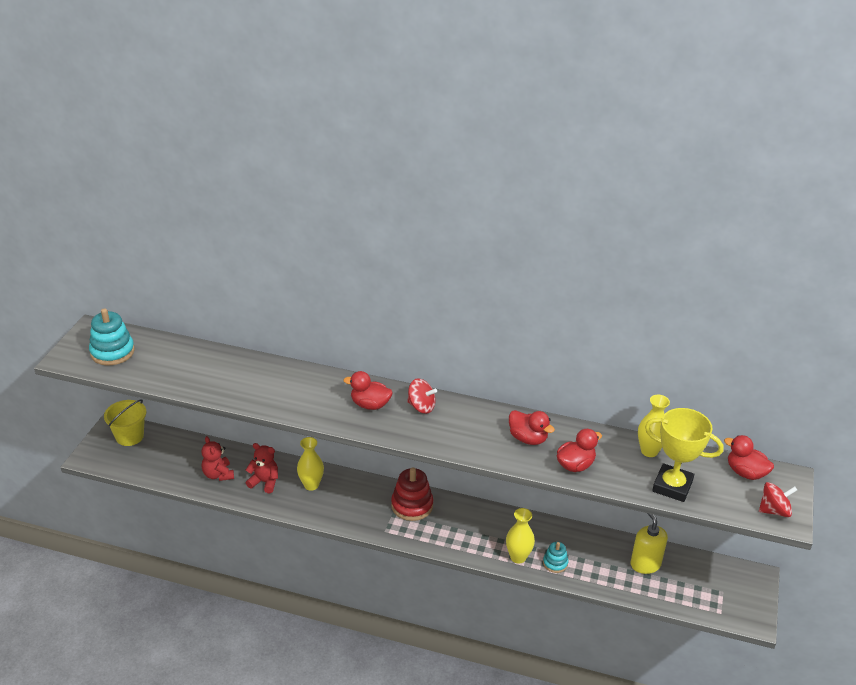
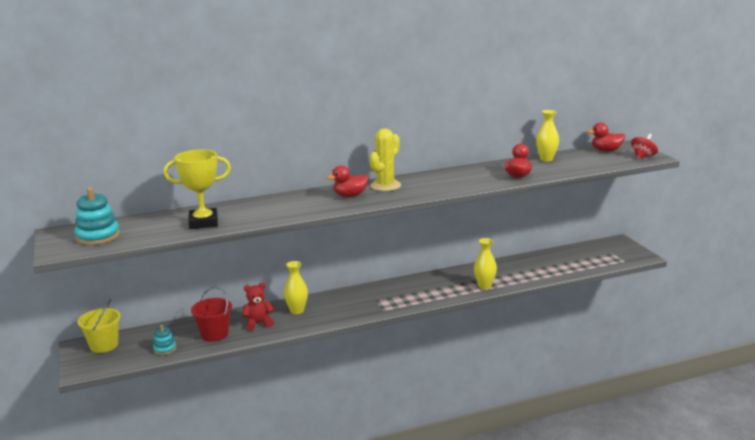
camera: 35 degrees left, 15 degrees down
red teddy bear [202,436,234,481] -> red bucket [191,286,232,342]
red stacking toy [391,467,433,521] -> none
red spinning top [407,378,437,414] -> yellow cactus [369,128,401,191]
red duck [509,410,555,445] -> none
turquoise stacking toy [543,542,568,573] -> turquoise stacking toy moved to [153,325,176,355]
yellow soap dispenser [631,513,668,574] -> none
yellow trophy [645,408,724,502] -> yellow trophy moved to [164,149,231,229]

